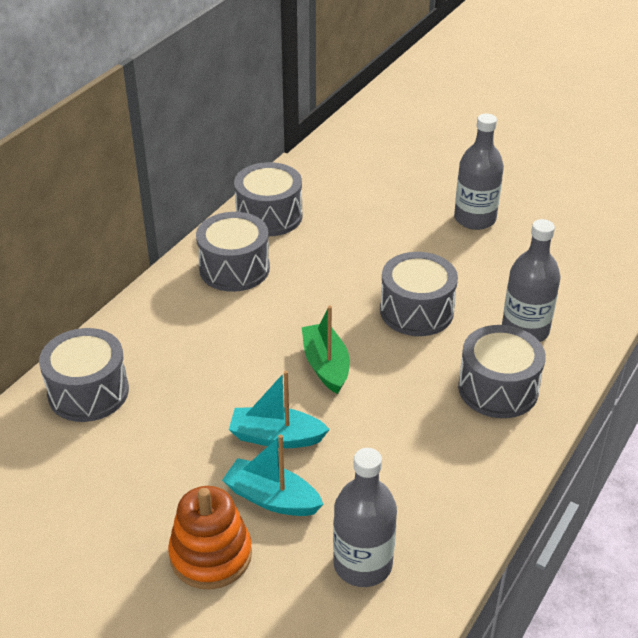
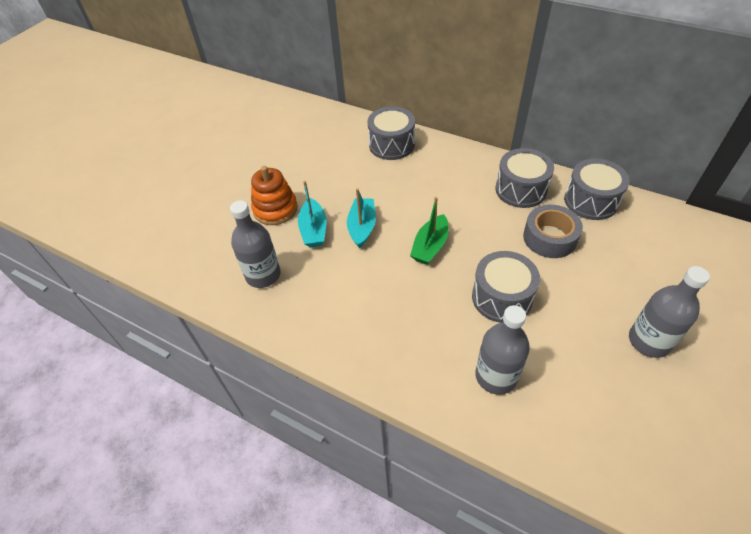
camera: 90 degrees right, 10 degrees up
turquoise boat [222,434,324,516] -> turquoise boat turned 150 degrees clockwise [298,181,327,247]
green boat [302,306,350,394] -> green boat turned 135 degrees clockwise [410,197,448,265]
grey drum [458,325,546,418] -> none
none -> grey tape [523,205,583,258]

